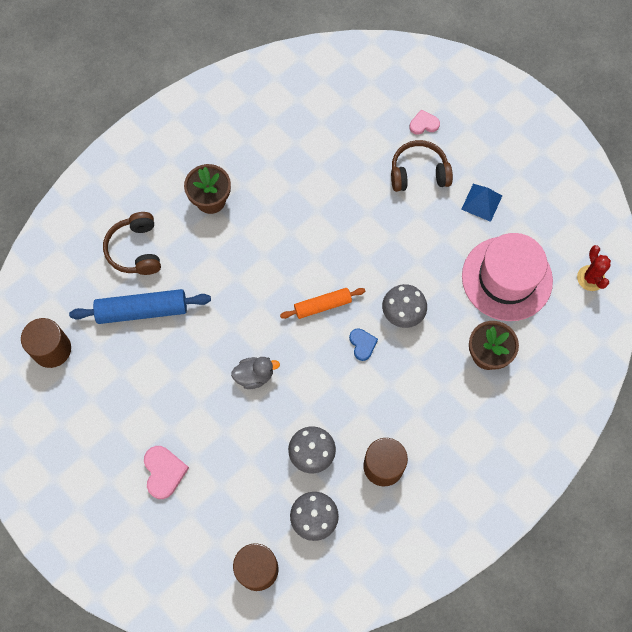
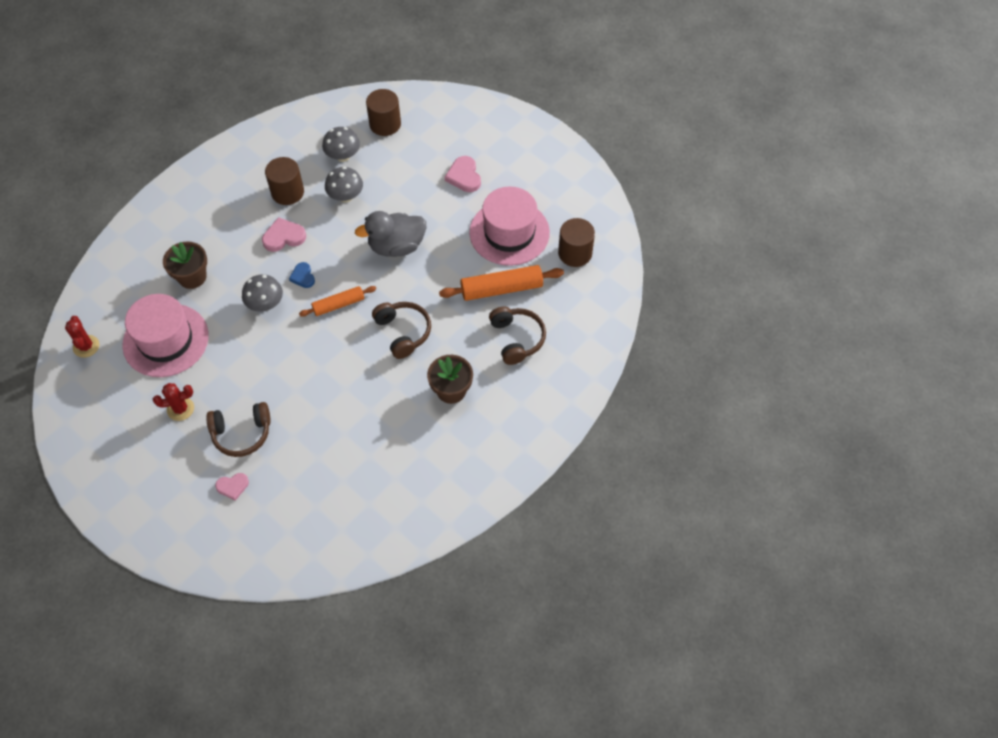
camera: 175 degrees right, 10 degrees down
blue rolling pin [69,289,211,324] -> orange rolling pin [439,265,564,301]
grey duck [231,357,280,389] -> grey duck [355,211,426,257], size x1.69
blue pyramid [461,184,502,222] -> red cactus [153,383,194,421]
none -> pink heart [262,217,306,252]
none -> brown headphones [372,302,431,359]
none -> pink hat [469,187,550,266]

